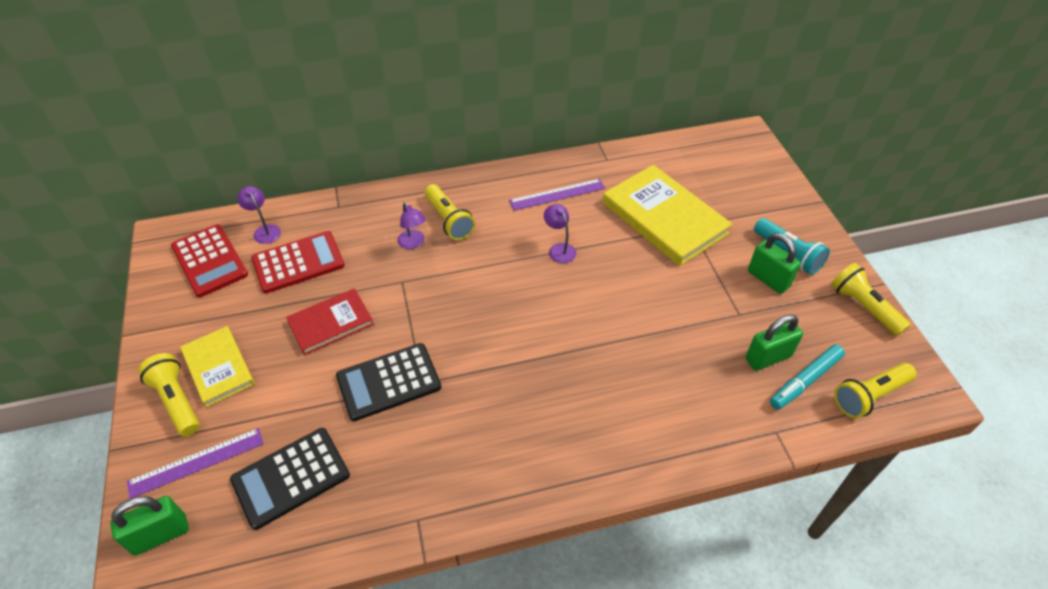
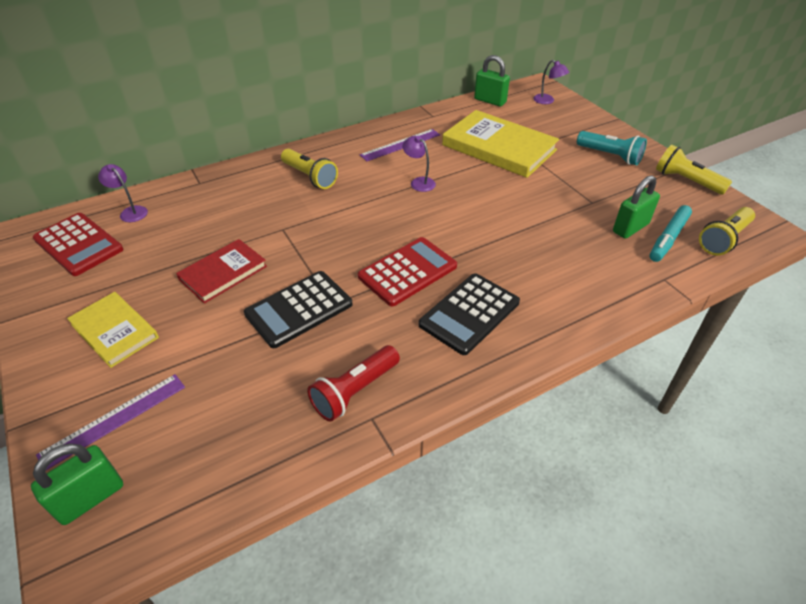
camera: 15 degrees left, 5 degrees down
yellow flashlight [138,353,200,437] -> none
black calculator [230,428,350,530] -> black calculator moved to [419,273,520,355]
red calculator [252,231,345,293] -> red calculator moved to [358,237,457,306]
purple lamp [398,202,426,249] -> purple lamp moved to [533,60,569,104]
green padlock [748,233,801,294] -> green padlock moved to [474,55,510,107]
none -> red flashlight [307,345,400,422]

